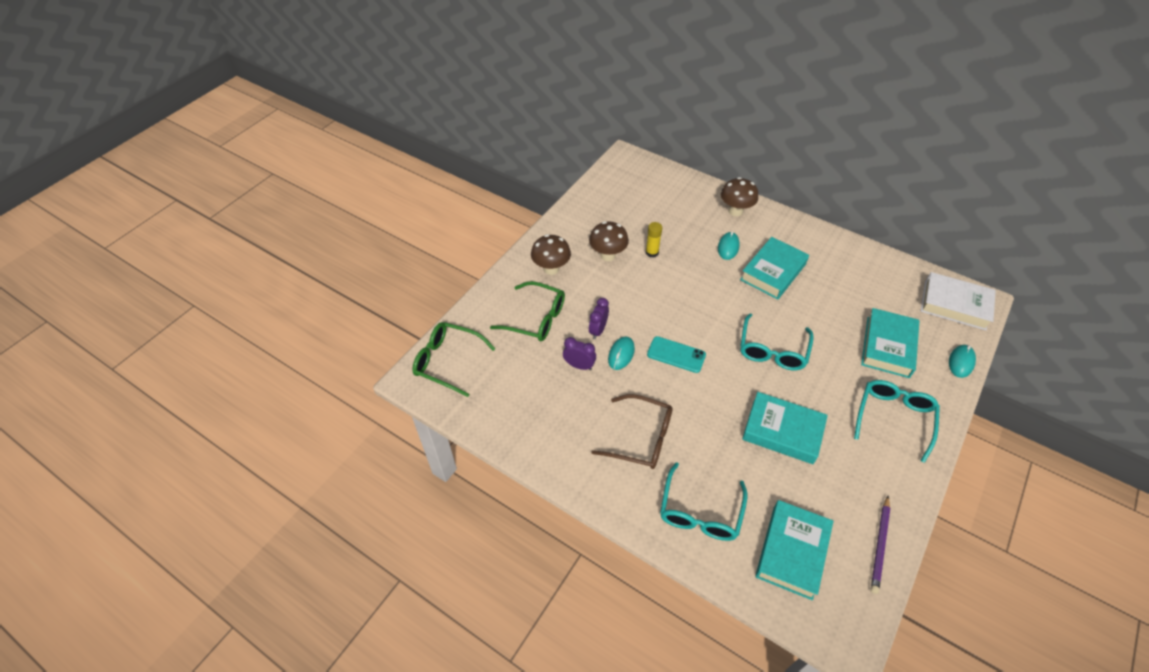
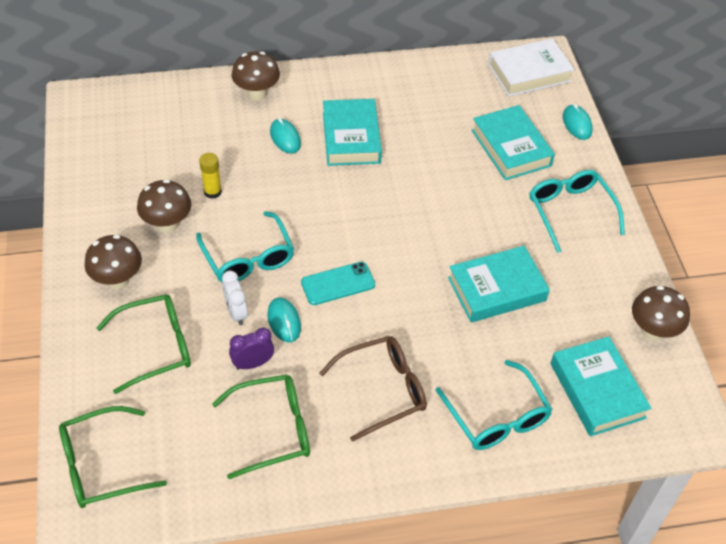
camera: 45 degrees left, 0 degrees up
purple clock [589,298,609,339] -> white clock [222,271,248,325]
turquoise glasses [740,313,814,370] -> turquoise glasses moved to [196,211,294,283]
purple pencil [871,496,890,594] -> brown mushroom [632,286,690,341]
none -> green glasses [212,375,310,479]

